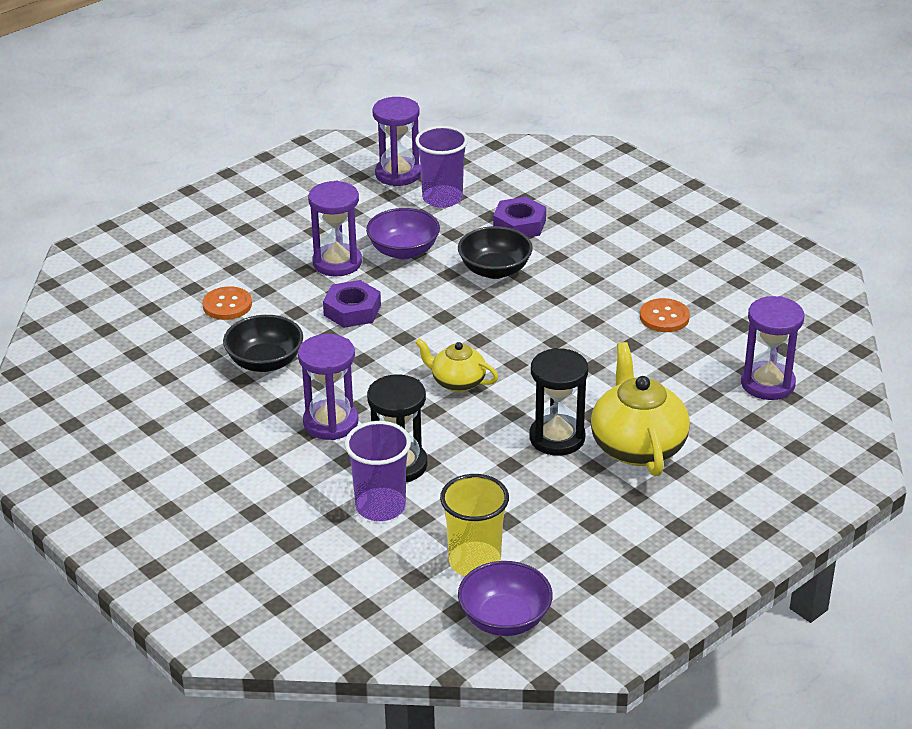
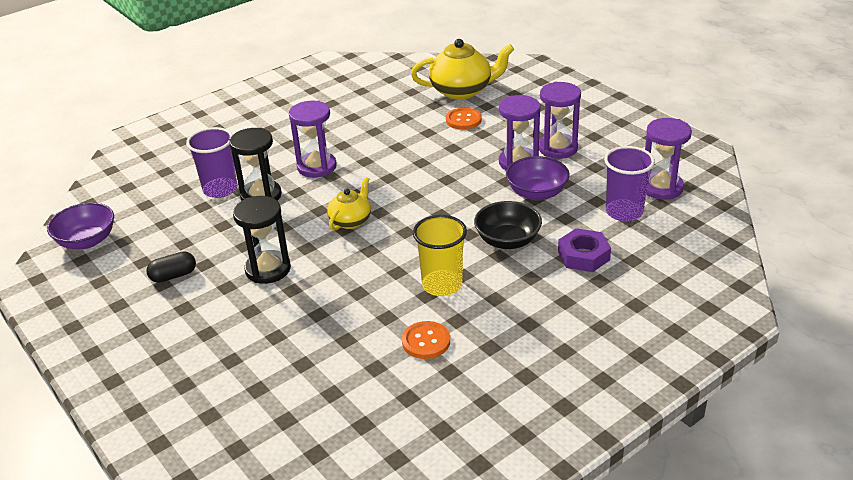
camera: 95 degrees right, 0 degrees up
black bowl [223,315,303,372] -> none
purple nut [323,280,381,328] -> none
yellow cup [440,474,509,576] -> yellow cup moved to [413,215,467,296]
yellow teapot [591,342,690,476] -> yellow teapot moved to [411,39,514,100]
purple hourglass [741,296,804,400] -> purple hourglass moved to [539,82,581,159]
none -> black capsule [146,251,196,283]

